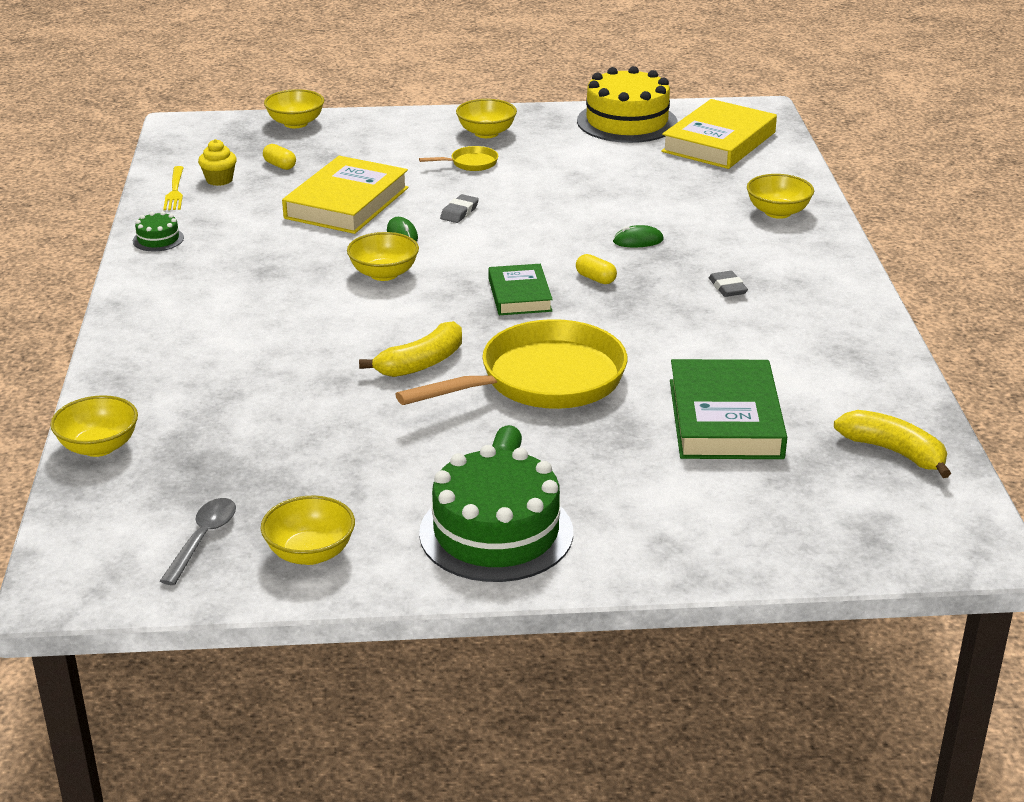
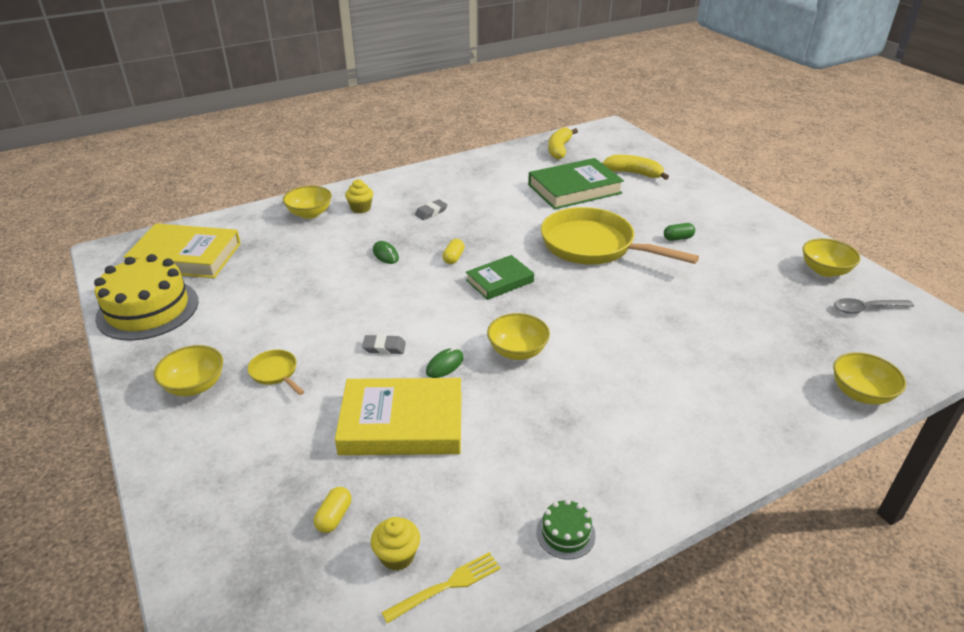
camera: 115 degrees left, 5 degrees up
yellow bowl [264,89,324,128] -> none
yellow banana [359,321,462,377] -> yellow banana moved to [602,155,669,180]
green cake [419,445,573,582] -> none
none -> yellow cupcake [345,179,373,213]

